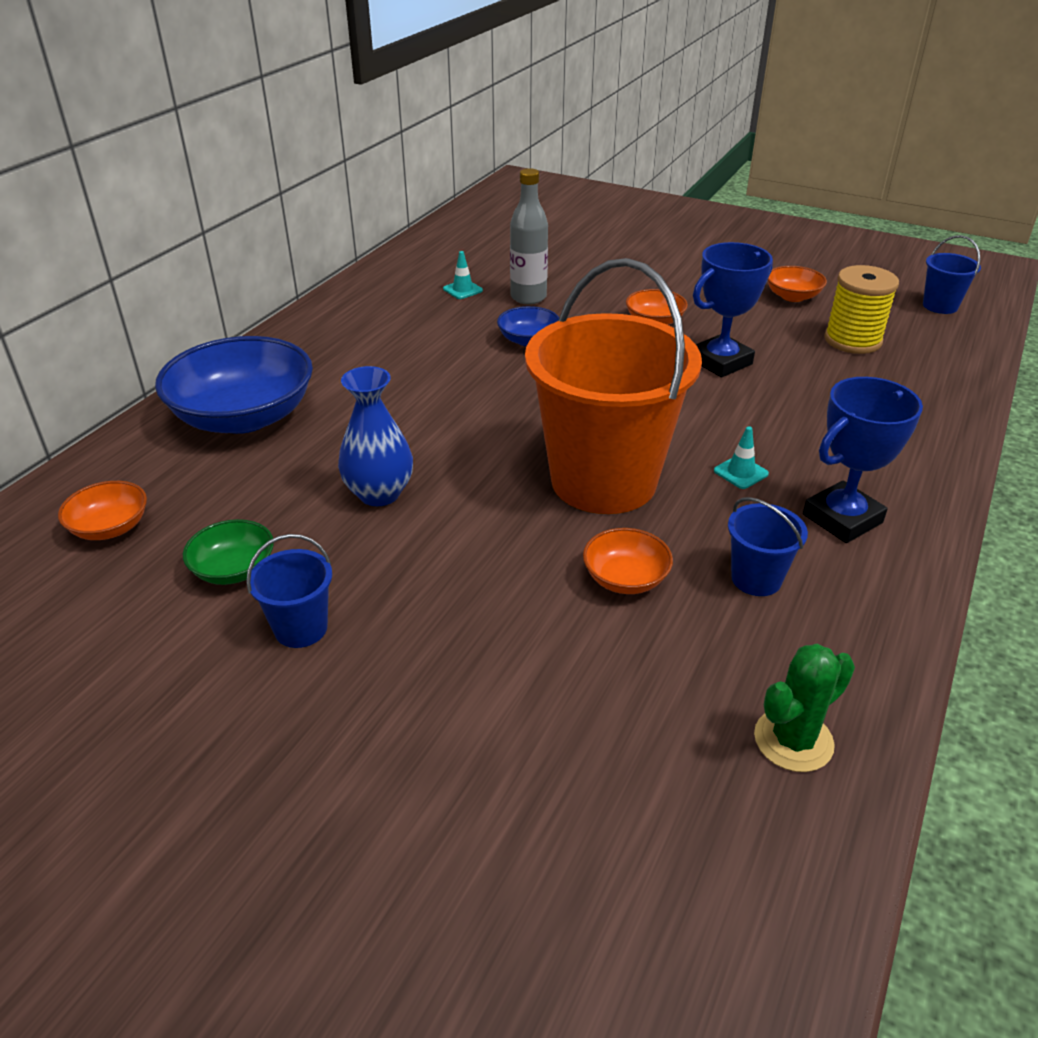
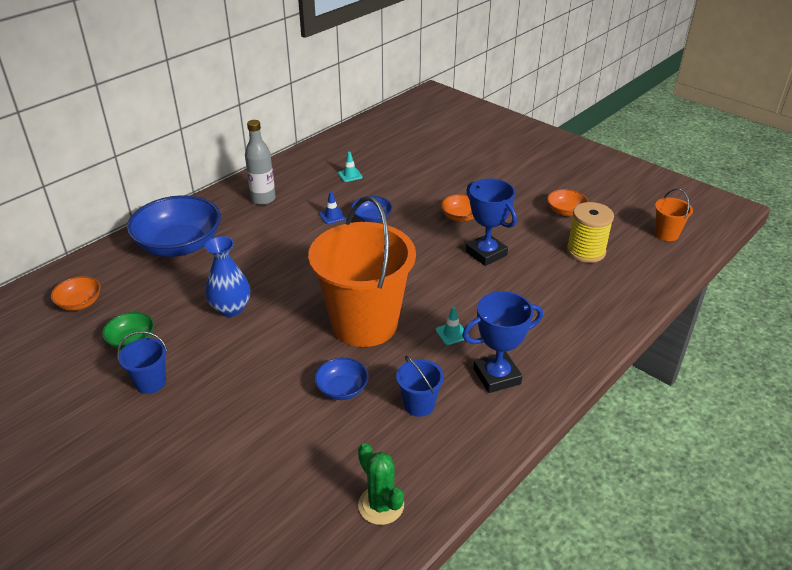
camera: 15 degrees right, 0 degrees up
grey bottle [510,168,548,304] -> grey bottle moved to [245,120,276,205]
orange bowl [583,528,673,594] -> blue bowl [314,358,369,400]
blue trophy [693,242,773,378] -> blue trophy turned 75 degrees clockwise [466,179,517,266]
green cactus [754,644,855,772] -> green cactus turned 75 degrees clockwise [358,443,404,525]
blue bucket [923,235,981,314] -> orange bucket [654,188,693,241]
none -> blue traffic cone [319,192,346,224]

